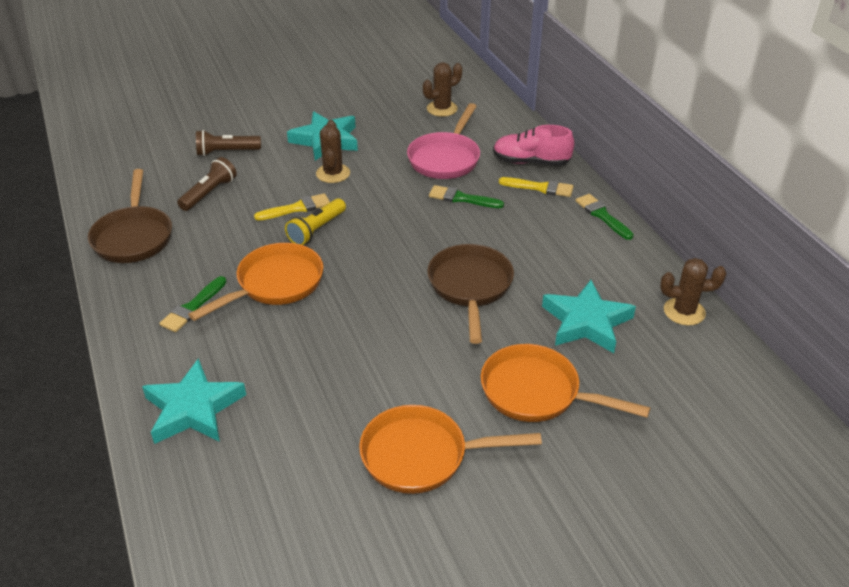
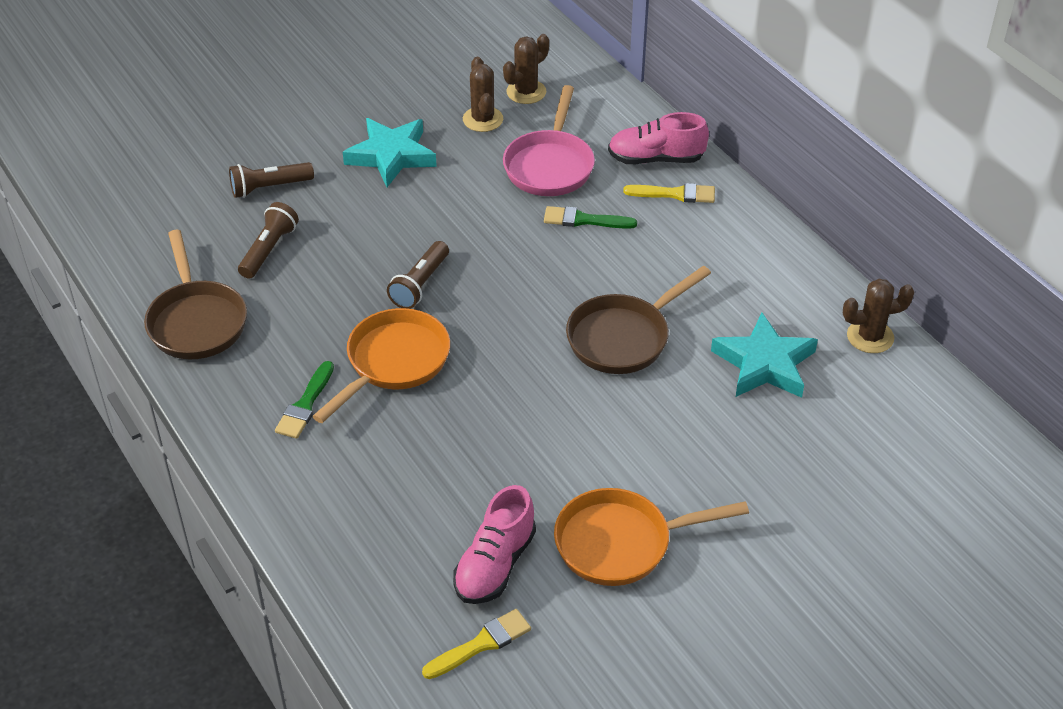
camera: 10 degrees left, 5 degrees up
turquoise star [142,358,246,444] -> none
yellow brush [254,193,330,221] -> yellow brush moved to [422,609,531,679]
yellow flashlight [285,198,346,245] -> brown flashlight [387,241,449,309]
brown cactus [316,120,350,183] -> brown cactus moved to [463,57,503,132]
brown pan [427,244,514,344] -> brown pan turned 120 degrees counterclockwise [566,266,711,374]
orange pan [481,344,650,422] -> none
green brush [576,194,634,240] -> none
none -> pink shoe [453,485,536,604]

